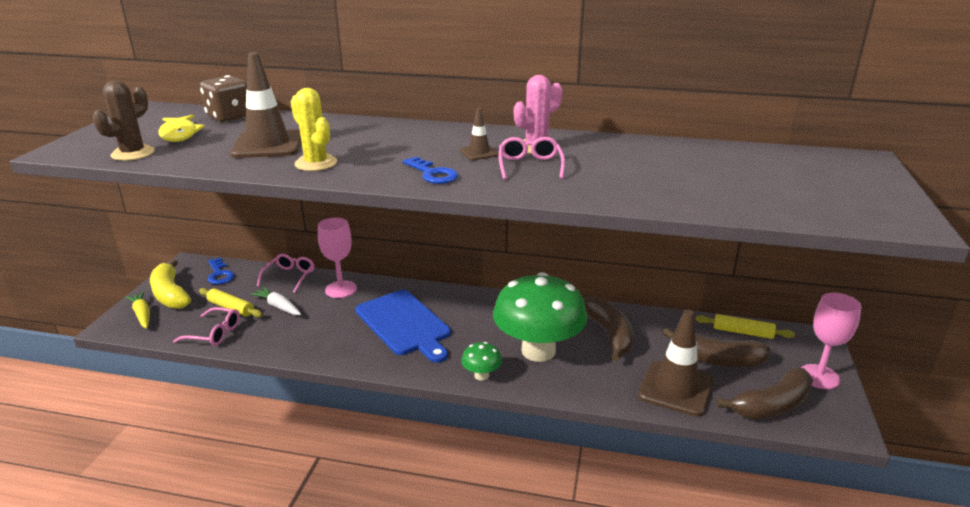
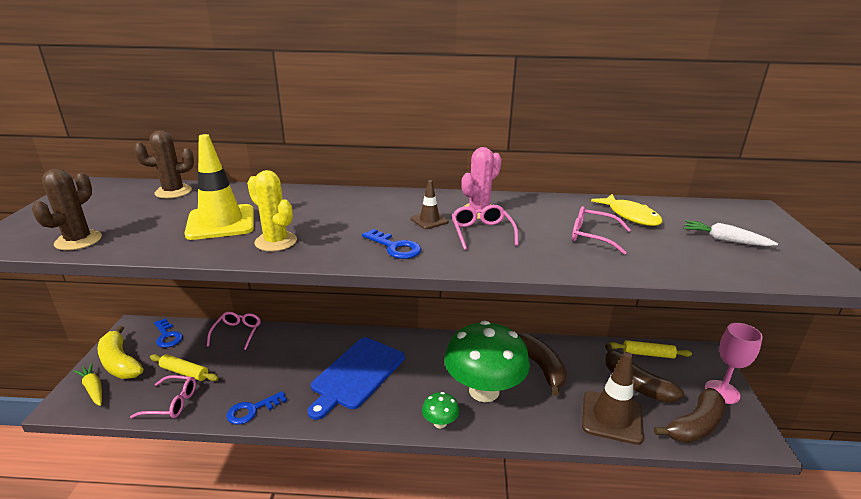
camera: 10 degrees left, 0 degrees up
yellow fish [158,115,205,142] -> yellow fish moved to [591,194,662,226]
brown dice [200,75,247,122] -> brown cactus [134,130,194,198]
brown traffic cone [230,52,301,158] -> yellow traffic cone [184,134,254,240]
white carrot [250,287,301,315] -> white carrot moved to [683,220,778,246]
pink goblet [318,218,357,298] -> none
blue cutting board [355,290,451,363] -> blue cutting board turned 75 degrees clockwise [307,337,405,420]
brown banana [662,328,771,367] -> brown banana turned 45 degrees clockwise [605,344,684,403]
none -> blue key [226,391,287,425]
none -> pink glasses [572,206,631,255]

